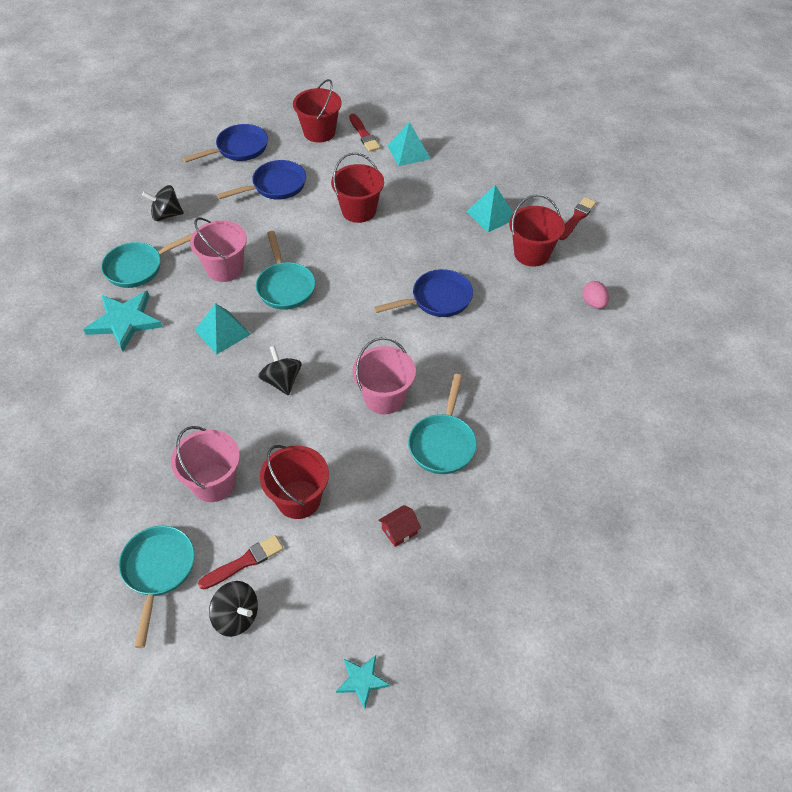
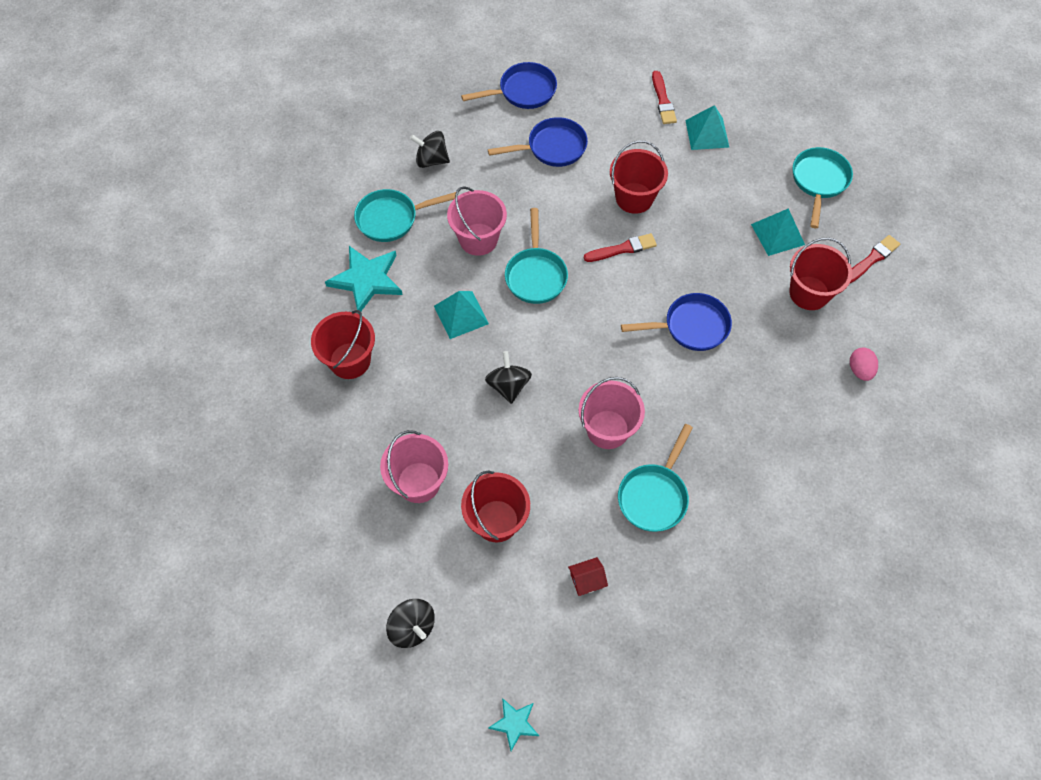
camera: 15 degrees right, 10 degrees up
turquoise pan [119,526,195,648] -> turquoise pan moved to [793,147,853,228]
red brush [198,535,284,590] -> red brush moved to [584,233,657,262]
red bucket [293,79,342,143] -> red bucket moved to [311,310,375,379]

